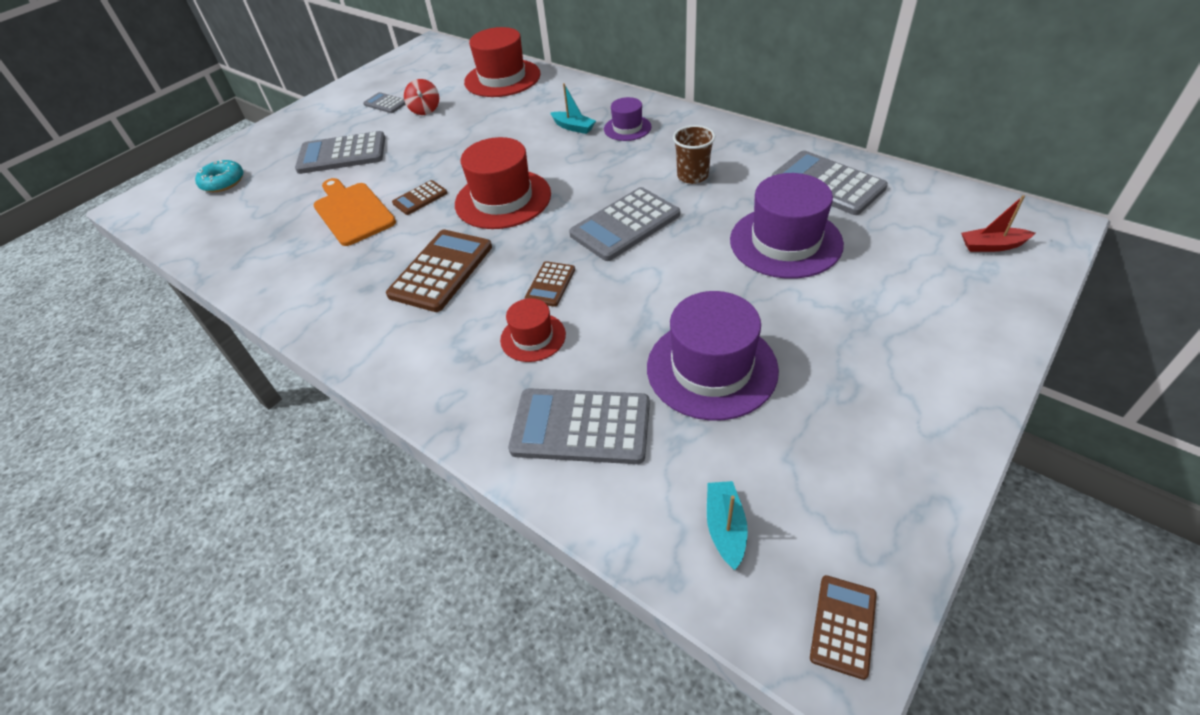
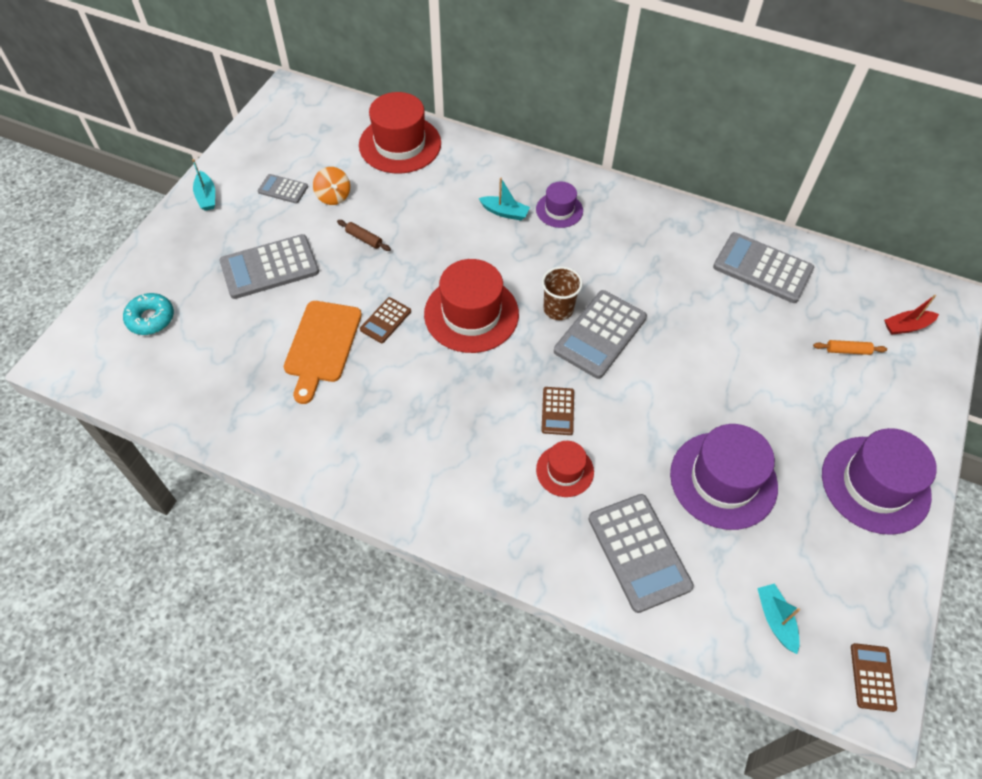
camera: 20 degrees left, 10 degrees up
orange cutting board [314,178,396,246] -> orange cutting board turned 120 degrees counterclockwise [284,301,362,404]
brown calculator [386,230,492,312] -> none
red spinning top [404,79,439,115] -> orange spinning top [313,167,350,205]
grey calculator [508,388,650,464] -> grey calculator turned 105 degrees counterclockwise [588,494,694,613]
brown cup [673,125,715,184] -> brown cup moved to [542,267,583,320]
purple hat [730,173,844,279] -> purple hat moved to [822,428,937,535]
none -> turquoise boat [192,159,215,211]
none -> brown rolling pin [337,220,391,251]
none -> orange rolling pin [813,340,887,355]

